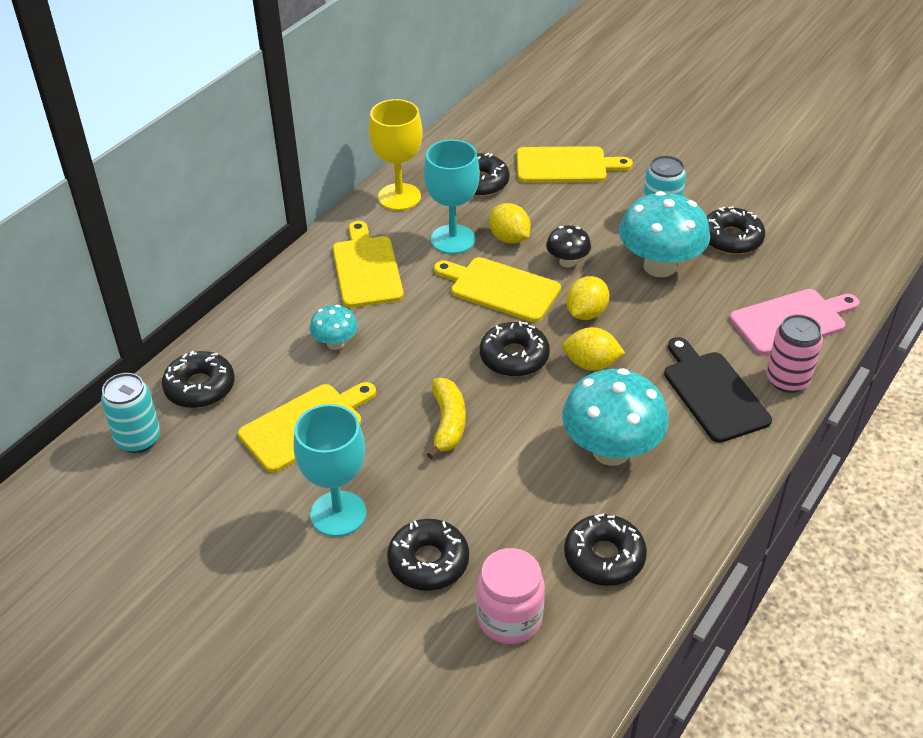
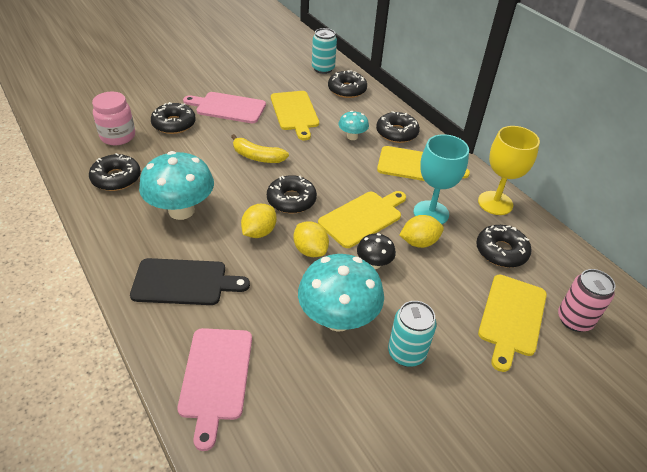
camera: 110 degrees right, 0 degrees up
turquoise goblet [294,404,366,537] -> pink cutting board [183,92,266,123]
black donut [707,206,765,255] -> black donut moved to [376,111,420,143]
pink can [766,314,823,393] -> pink can moved to [558,269,615,332]

